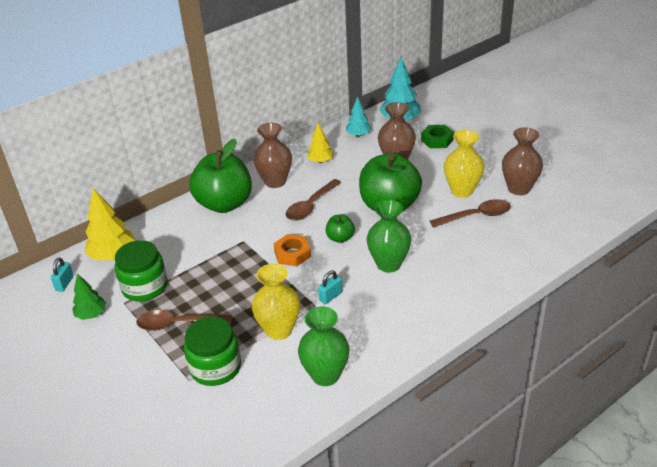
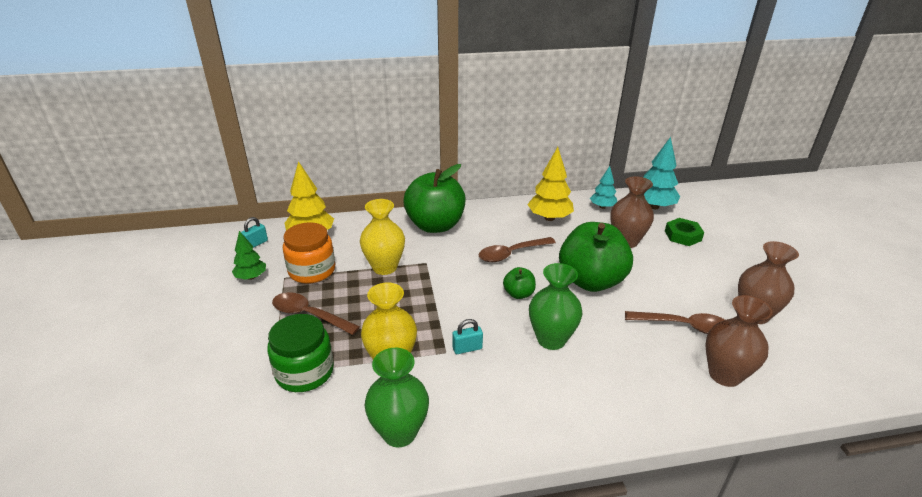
camera: 25 degrees right, 5 degrees down
green jar [115,240,168,302] -> orange jar [283,222,335,284]
brown vase [253,123,292,188] -> brown vase moved to [705,295,773,387]
orange nut [273,234,311,266] -> none
yellow tree [307,123,334,163] -> yellow tree [527,147,574,221], size x1.63
yellow vase [444,130,484,198] -> yellow vase moved to [360,199,405,275]

